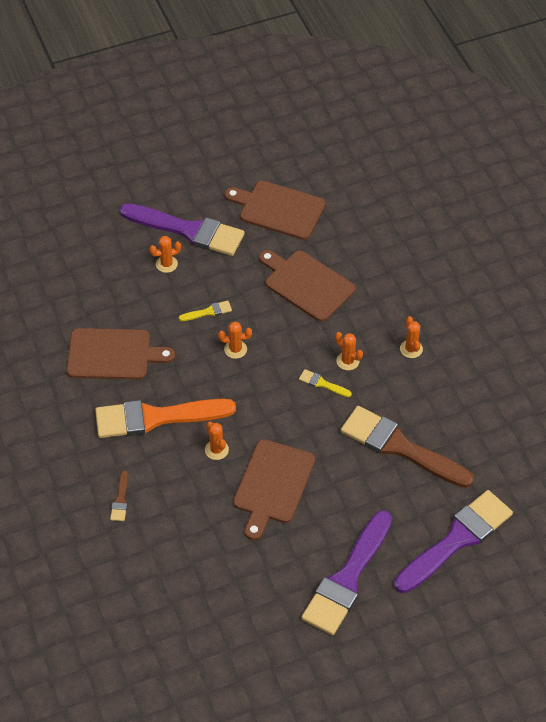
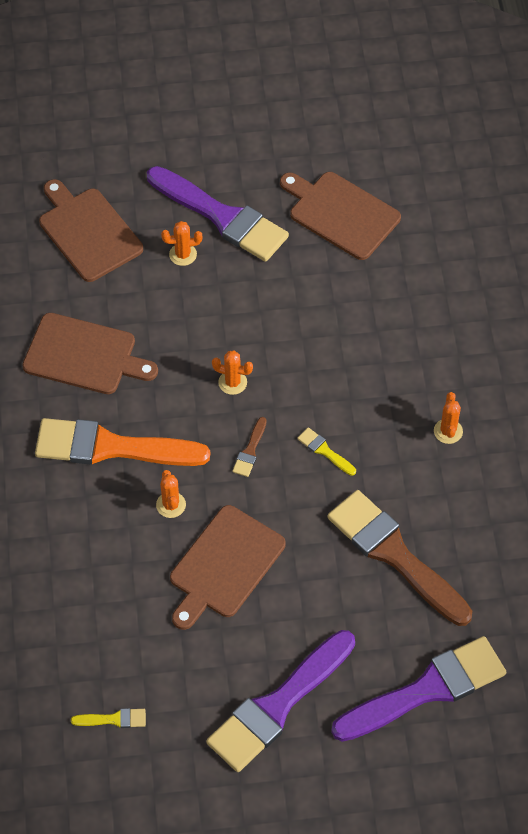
camera: 15 degrees right, 5 degrees up
brown brush [110,471,128,521] -> brown brush moved to [232,417,267,477]
yellow brush [179,301,232,321] -> yellow brush moved to [71,708,146,728]
brown cutting board [259,250,356,322] -> brown cutting board moved to [39,179,143,282]
orange cactus [335,332,363,370] -> none

